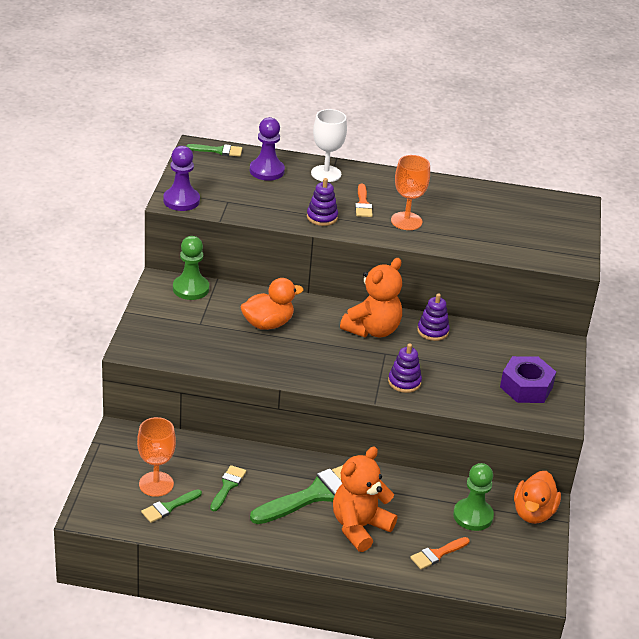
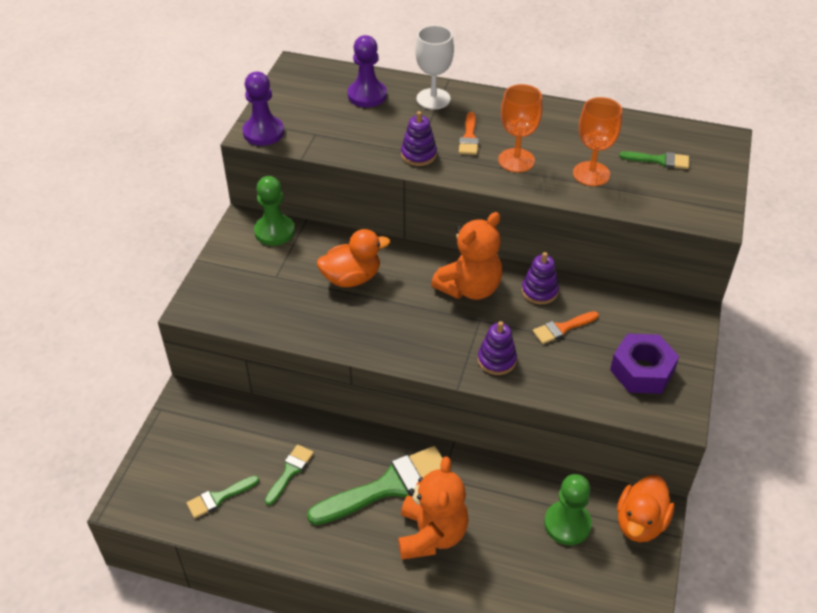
camera: 10 degrees right, 10 degrees up
orange goblet [137,417,176,497] -> orange goblet moved to [573,97,622,186]
green brush [186,144,242,157] -> green brush moved to [619,151,689,169]
orange teddy bear [333,447,397,552] -> orange teddy bear turned 135 degrees clockwise [398,457,469,560]
orange brush [410,537,469,569] -> orange brush moved to [533,311,599,344]

